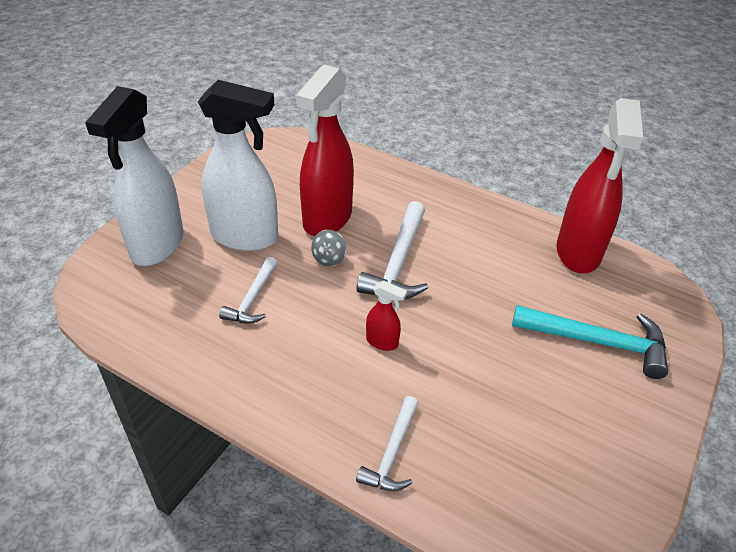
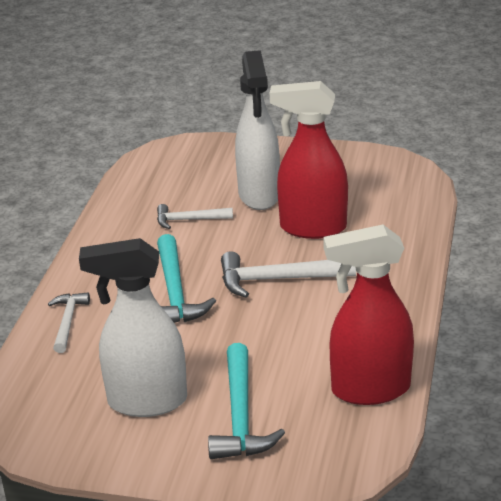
camera: 75 degrees right, 10 degrees down
white spray bottle [85,86,184,266] -> white spray bottle moved to [79,238,187,417]
grey spinning top [311,230,346,267] -> none
white hammer [356,396,418,491] -> white hammer turned 90 degrees clockwise [48,293,90,353]
red spray bottle [366,280,407,351] -> turquoise hammer [157,234,216,323]

